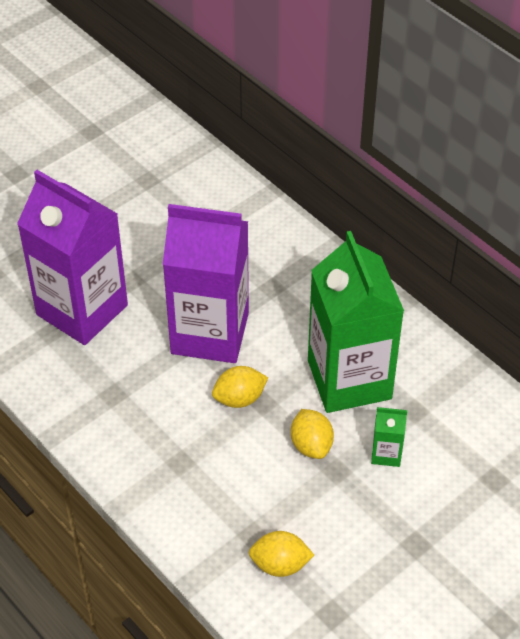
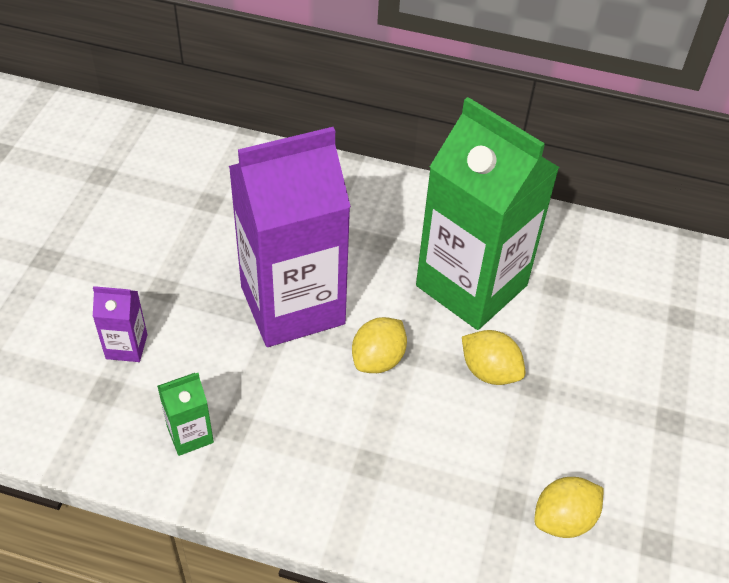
camera: 35 degrees left, 0 degrees up
purple carton [17,170,128,345] -> purple carton [93,286,147,362], size x0.40
green carton [371,407,407,467] -> green carton moved to [157,373,214,456]

